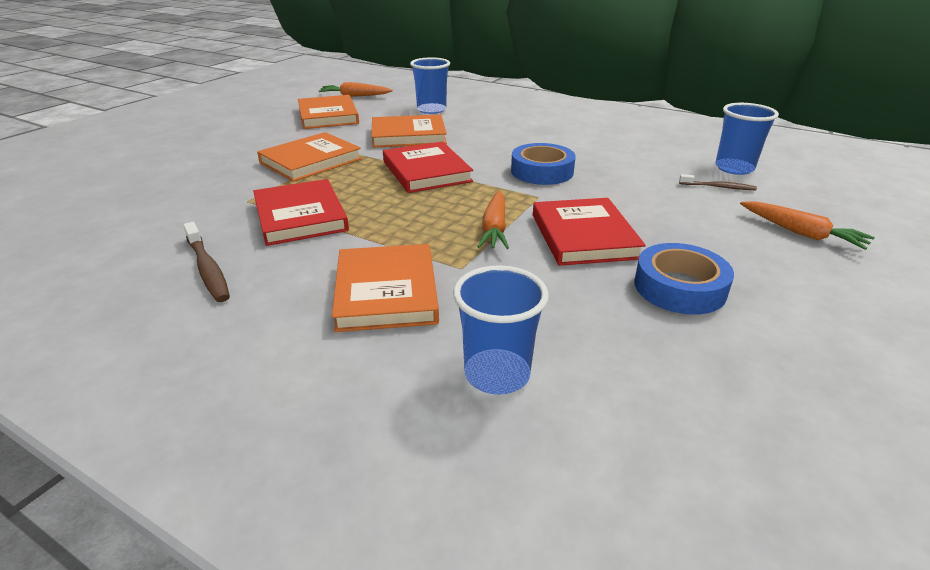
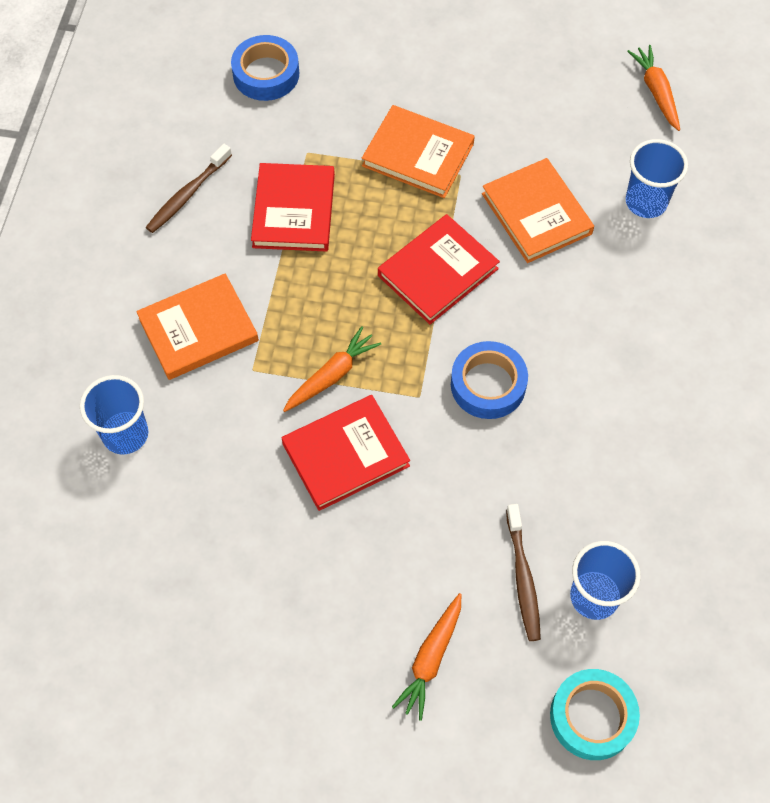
camera: 70 degrees right, 30 degrees up
red book [253,179,349,246] -> red book turned 45 degrees counterclockwise [251,163,335,252]
orange book [298,95,359,129] -> none
orange carrot [477,190,509,249] -> orange carrot turned 150 degrees clockwise [283,326,381,412]
blue tape [634,243,734,314] -> blue tape moved to [231,35,299,101]
brown toothbrush [679,174,757,190] -> brown toothbrush [506,504,541,641], size x1.55
none -> turquoise tape [550,669,640,760]

